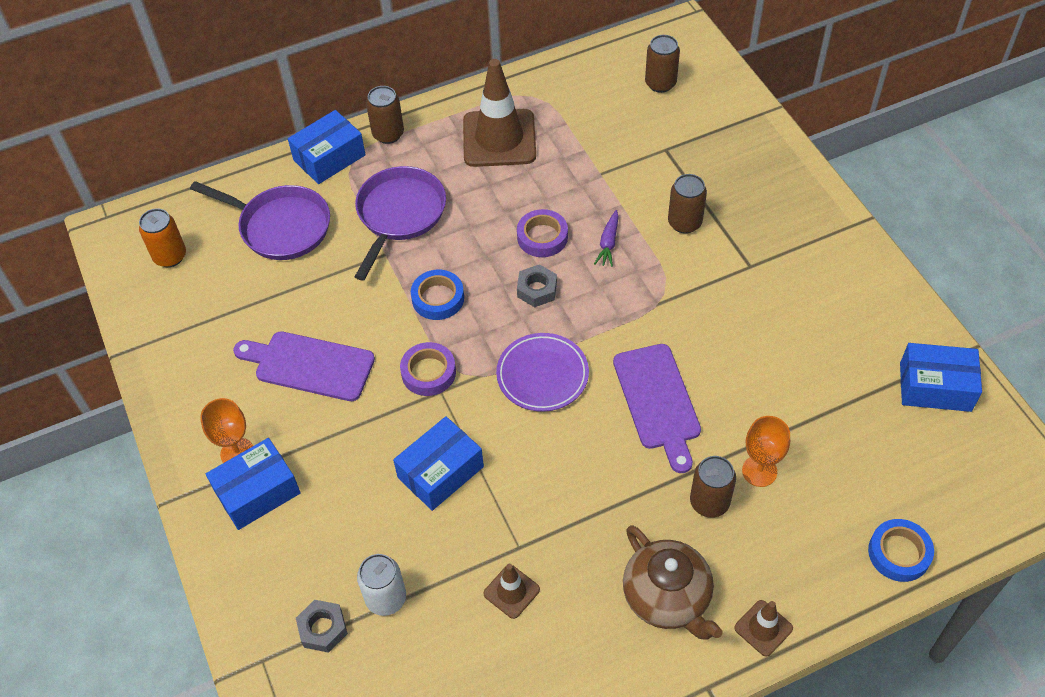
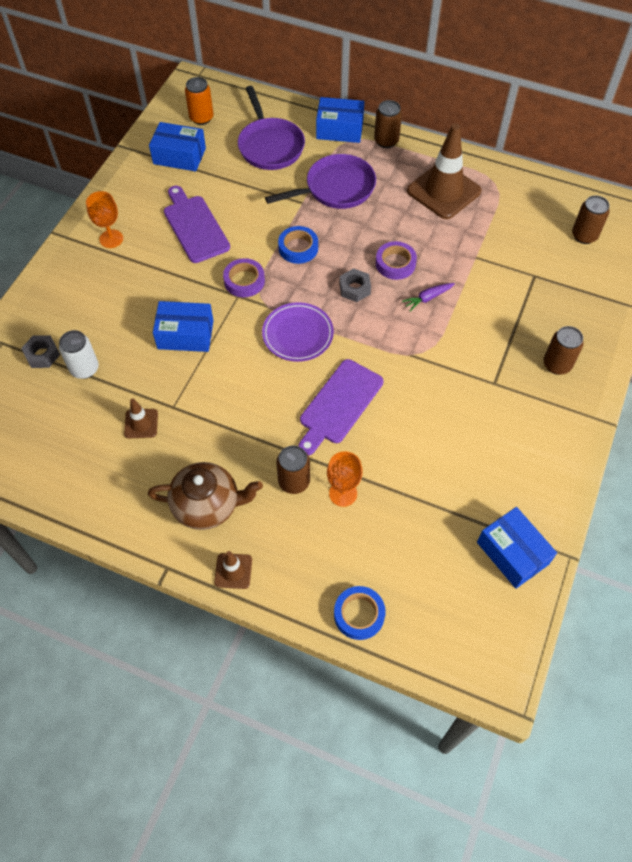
camera: 45 degrees right, 5 degrees up
blue box [206,438,300,530] -> blue box moved to [149,122,206,172]
brown teapot [623,525,723,639] -> brown teapot turned 105 degrees counterclockwise [148,462,263,530]
brown can [668,174,707,234] -> brown can moved to [544,326,584,375]

